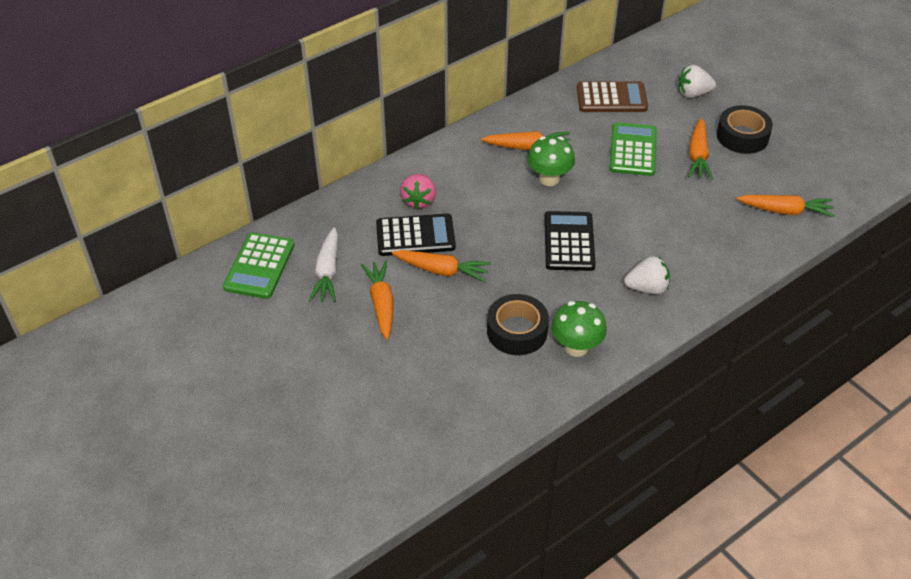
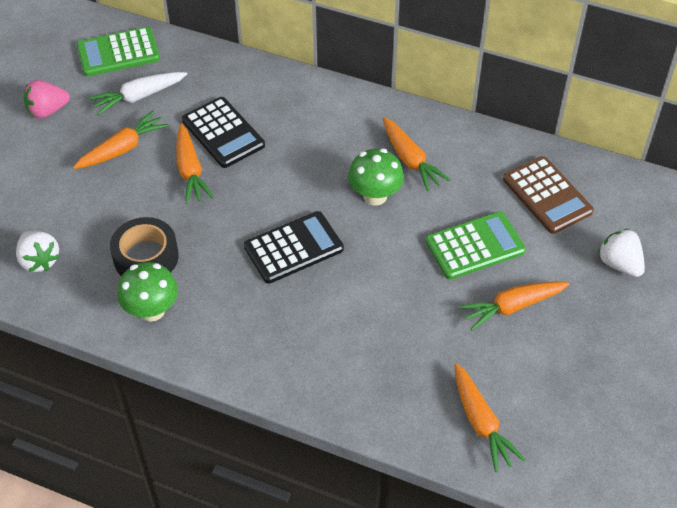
camera: 60 degrees right, 5 degrees up
pink strawberry [400,174,436,210] -> pink strawberry moved to [24,80,70,119]
white strawberry [624,256,670,295] -> white strawberry moved to [16,231,60,272]
black tape [717,105,773,154] -> none

